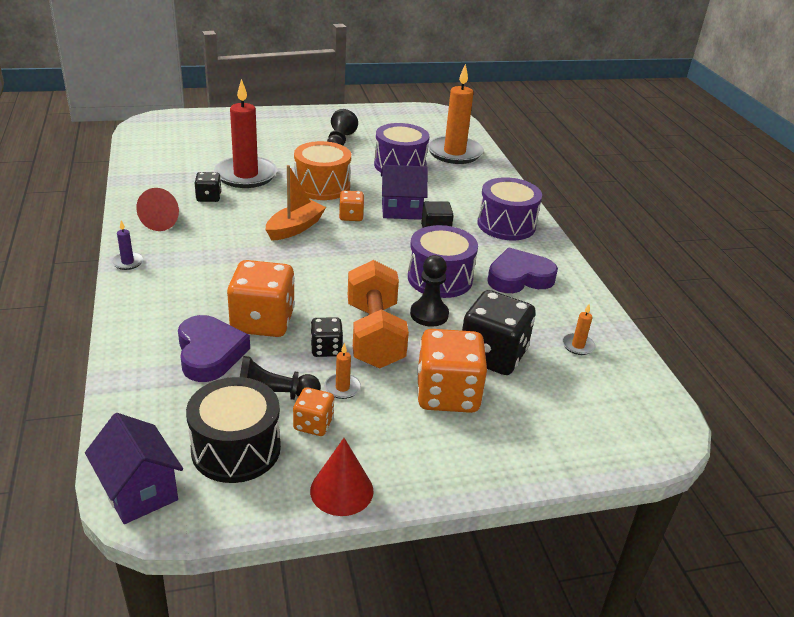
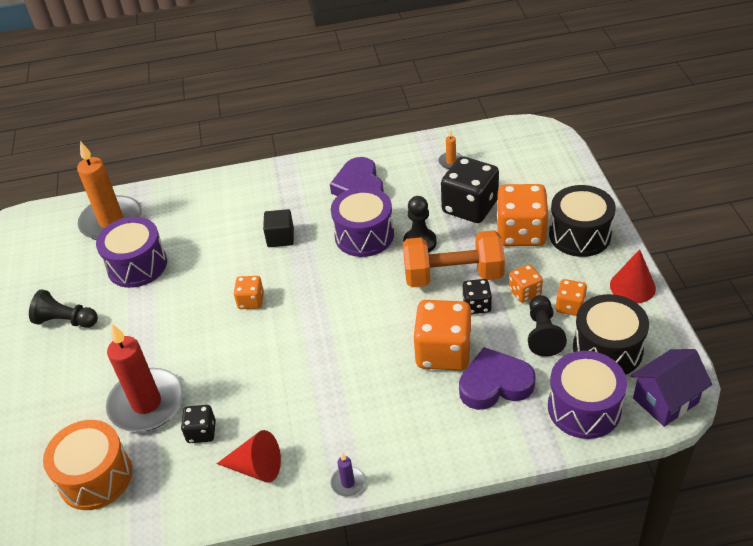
camera: 80 degrees left, 10 degrees up
orange boat [266,165,326,241] -> none
orange drum [294,141,351,200] -> orange drum moved to [43,420,132,510]
orange candle [324,343,361,399] -> orange dice [509,264,543,303]
purple house [381,165,428,220] -> none
purple drum [477,177,542,240] -> purple drum moved to [548,351,627,439]
none -> black drum [549,185,616,257]

